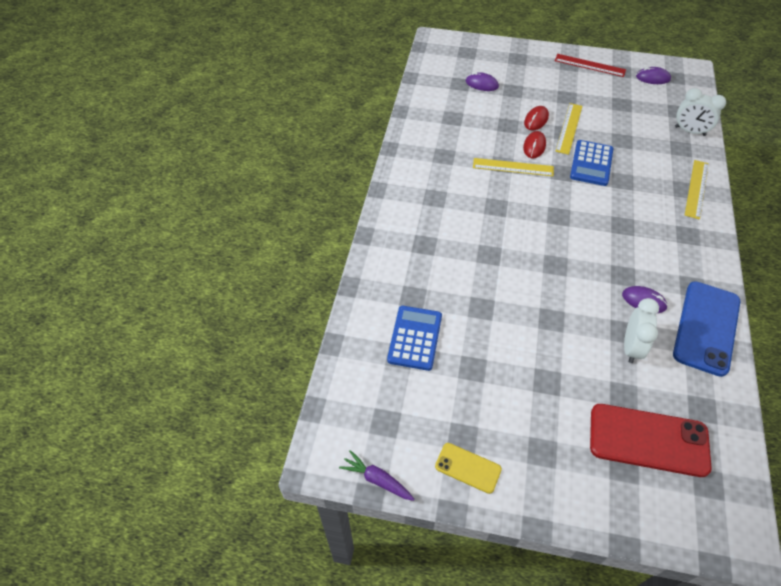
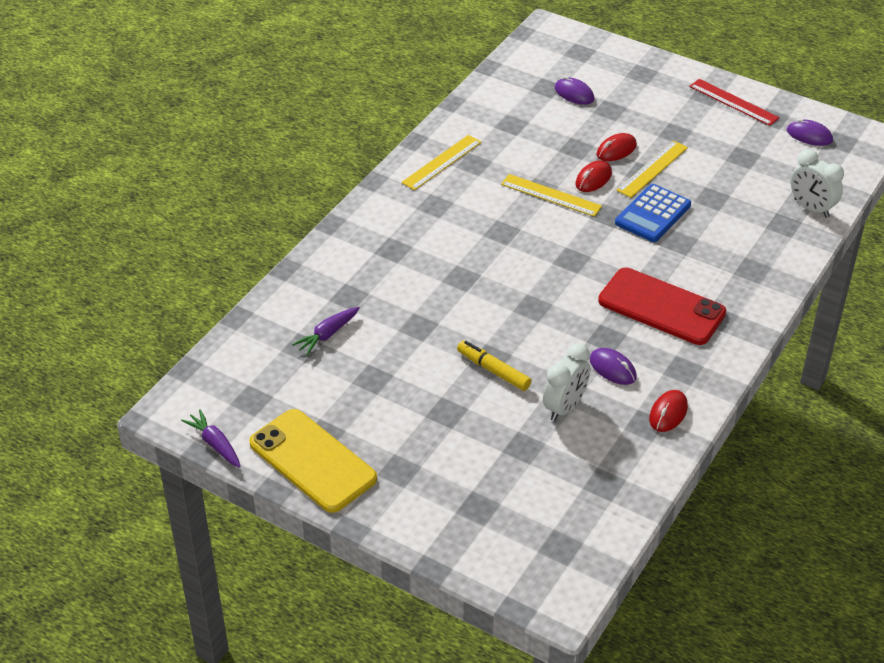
camera: 20 degrees right, 10 degrees down
blue calculator [387,306,442,371] -> purple carrot [292,307,360,355]
yellow phone [435,443,502,494] -> yellow phone [249,409,377,513], size x1.89
red phone [590,404,712,477] -> red phone moved to [598,268,726,345]
blue phone [673,281,740,377] -> red mouse [649,390,688,432]
yellow ruler [685,160,709,220] -> yellow ruler moved to [401,135,481,191]
none -> yellow marker [457,341,531,391]

